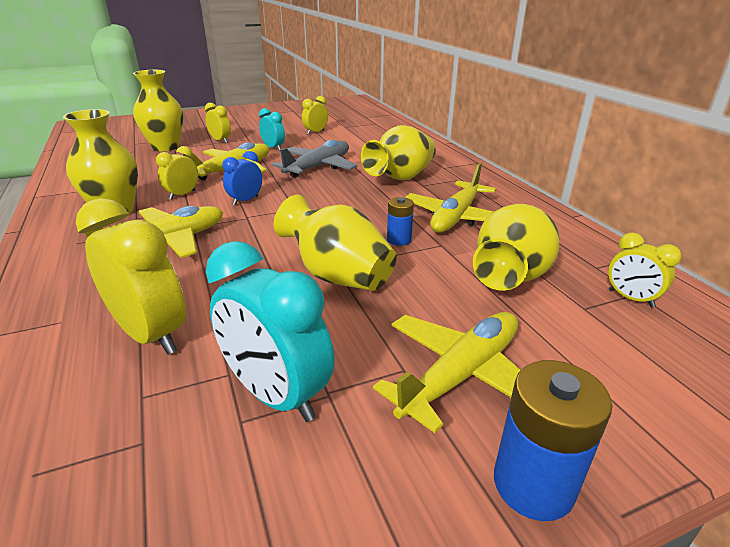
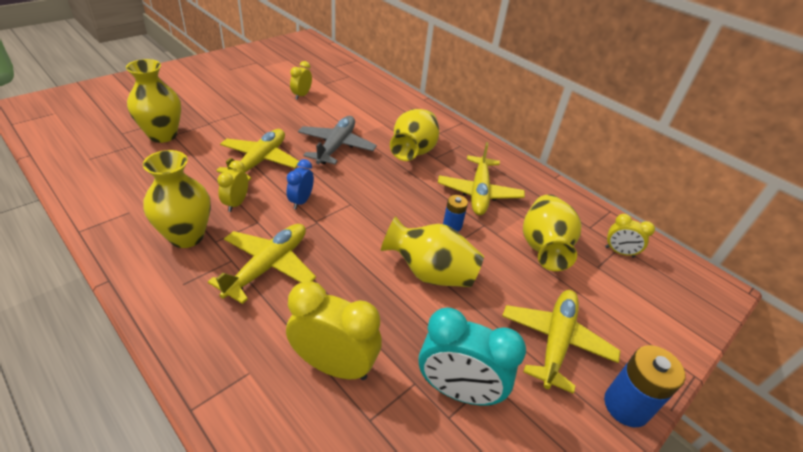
camera: 25 degrees left, 10 degrees up
yellow clock [205,103,231,143] -> none
turquoise clock [259,108,285,151] -> none

